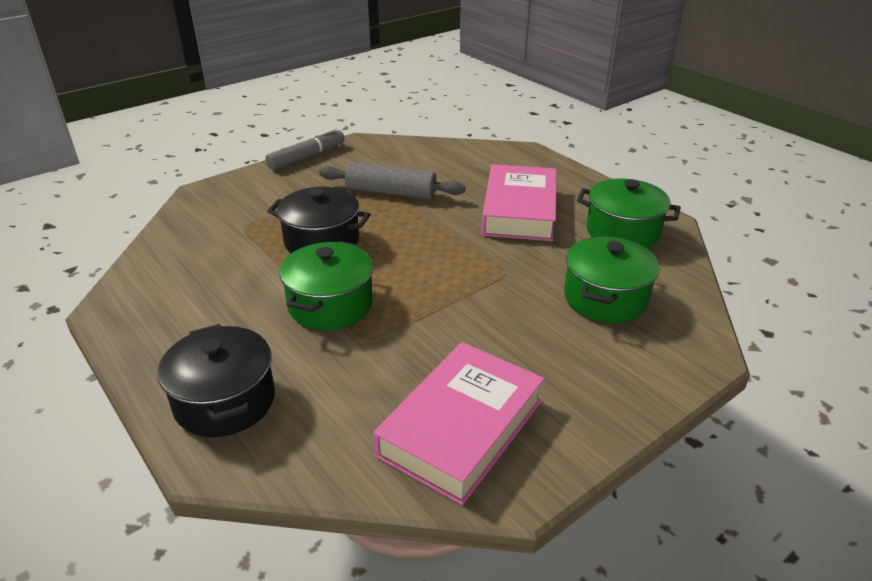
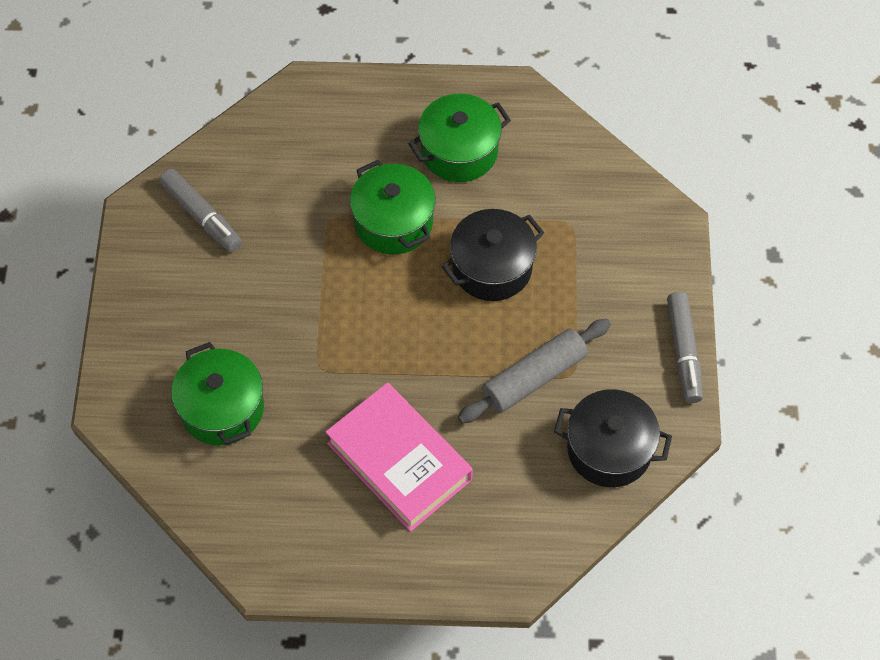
camera: 130 degrees right, 25 degrees up
black pot [158,324,275,437] -> black pot moved to [554,389,672,487]
pink book [373,342,544,505] -> grey marker [159,169,242,252]
green pot [577,178,681,248] -> green pot moved to [408,94,511,182]

